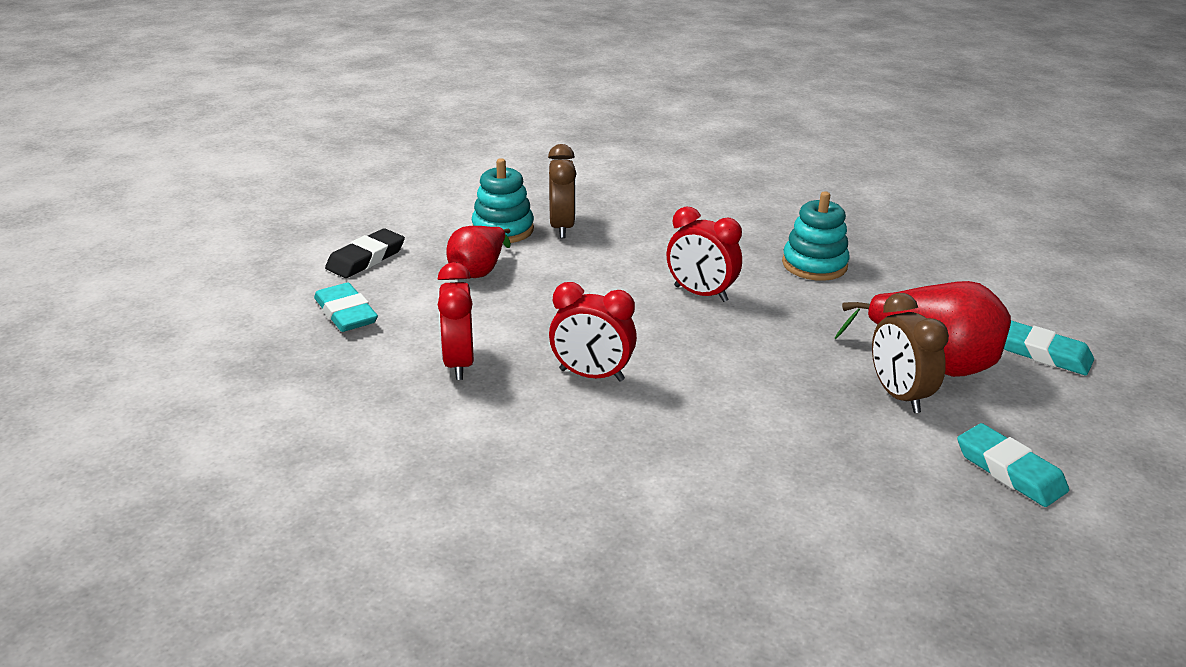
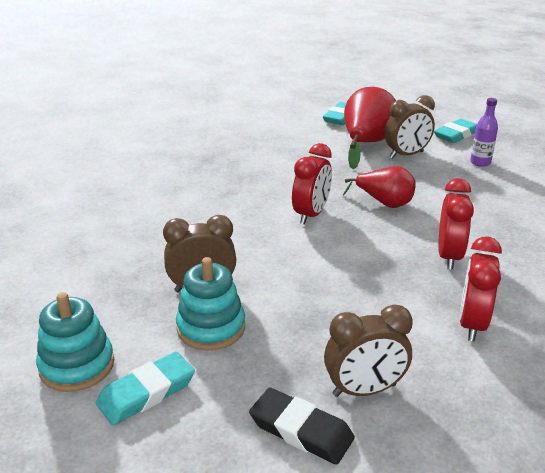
camera: 95 degrees left, 0 degrees up
turquoise eraser [314,283,378,332] -> turquoise eraser moved to [96,351,195,425]
red clock [437,262,474,380] -> red clock turned 120 degrees clockwise [460,237,502,341]
red pear [446,226,511,278] -> red pear moved to [343,166,416,208]
turquoise stacking toy [782,191,850,281] -> turquoise stacking toy moved to [36,292,114,392]
none -> brown clock [324,304,413,397]
none -> purple bottle [470,98,498,167]

